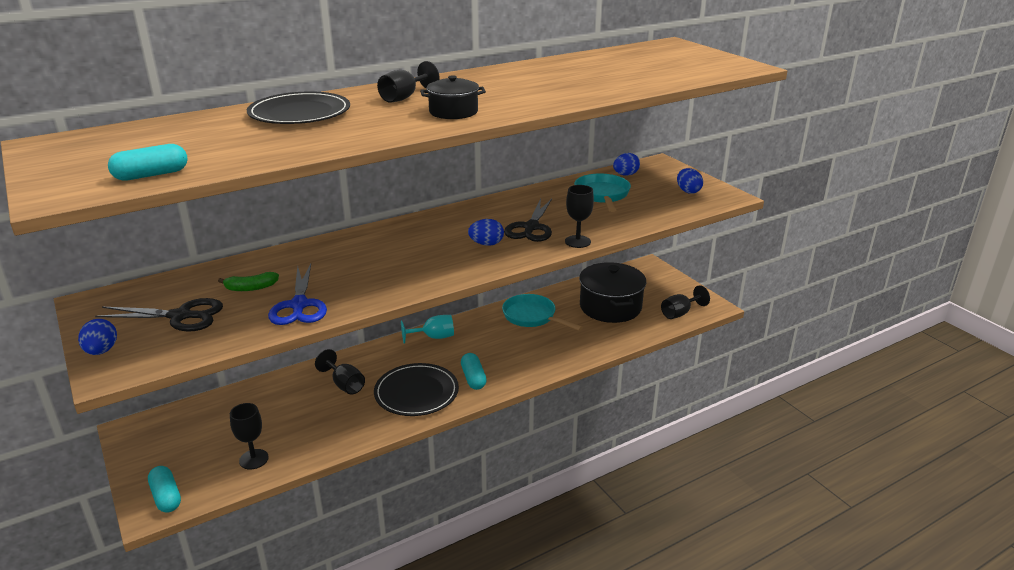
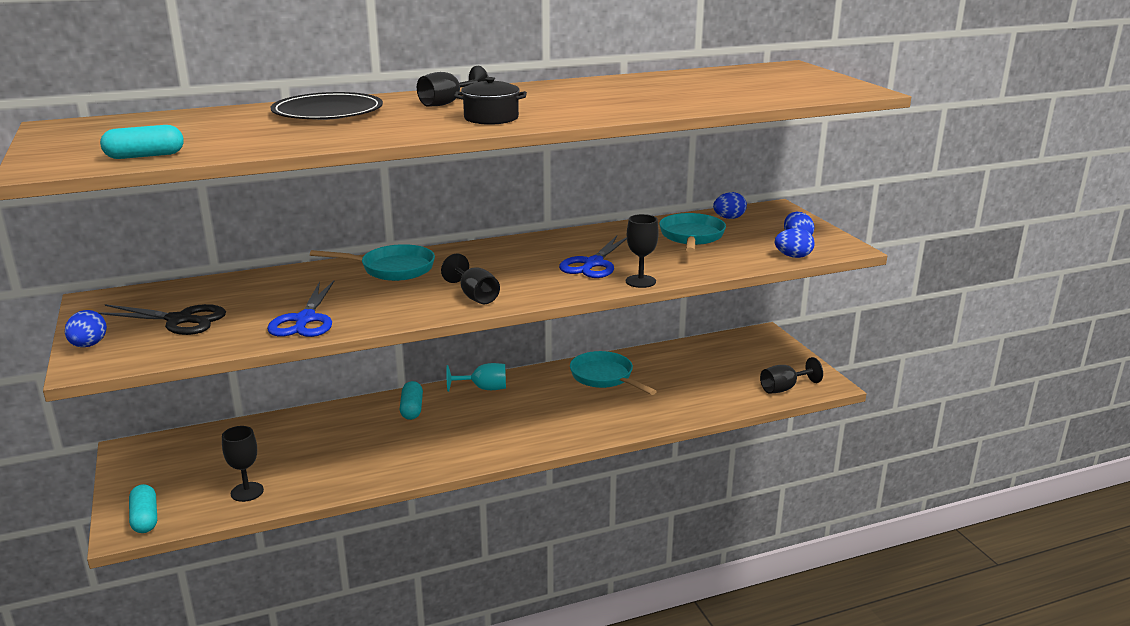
camera: 10 degrees right, 5 degrees down
green banana [218,272,279,291] -> none
black goblet [315,349,365,395] -> black goblet moved to [441,254,500,304]
black plate [374,363,459,416] -> none
turquoise capsule [461,353,487,390] -> turquoise capsule moved to [400,381,423,420]
blue egg [468,219,504,246] -> blue egg moved to [775,228,815,258]
black scissors [504,199,552,242] -> blue scissors [559,236,627,278]
black pot [579,262,646,323] -> none
none -> turquoise pan [310,244,435,281]

